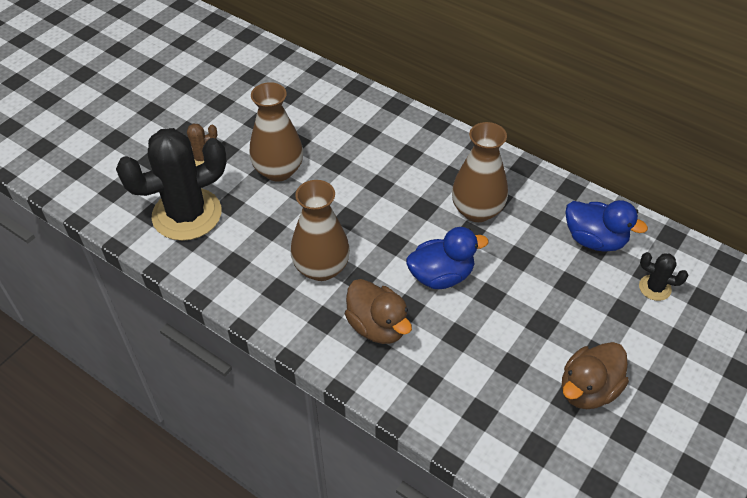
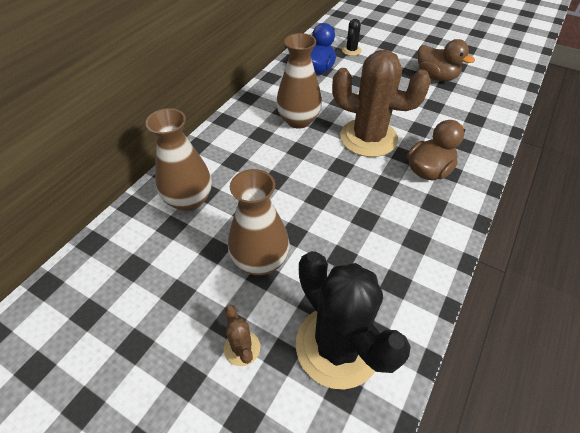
camera: 95 degrees left, 0 degrees up
brown vase [291,180,350,281] -> brown vase moved to [146,108,212,211]
blue duck [406,227,488,289] -> brown cactus [332,50,431,157]

